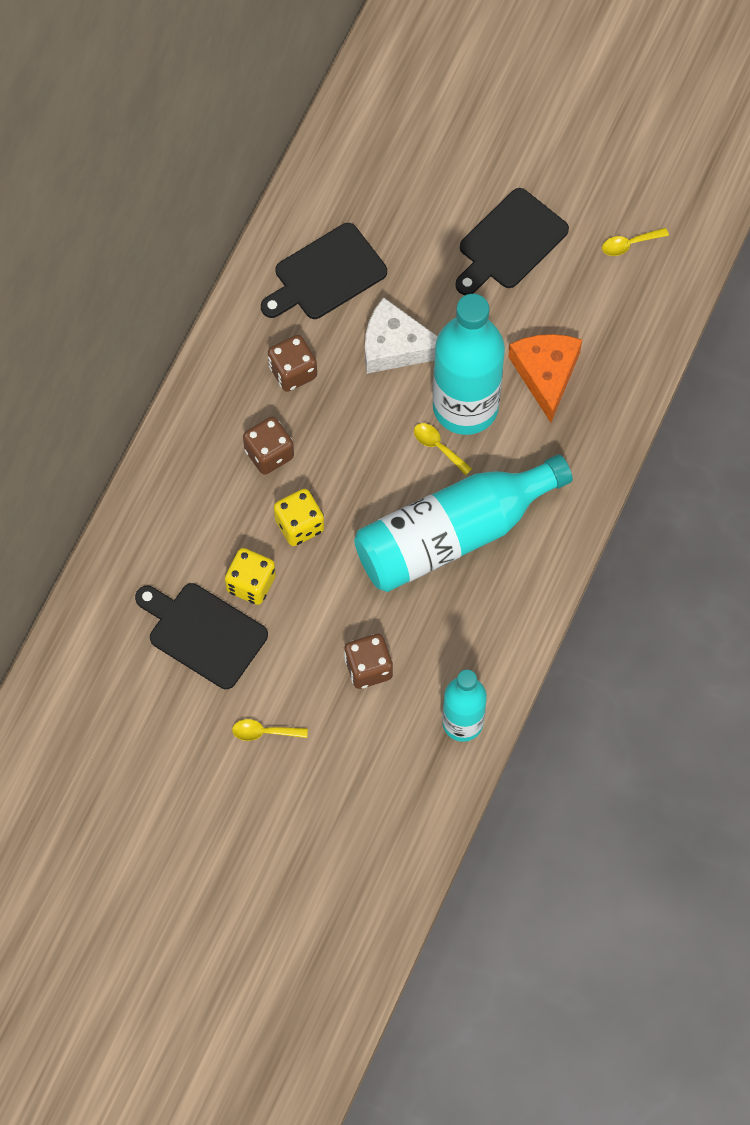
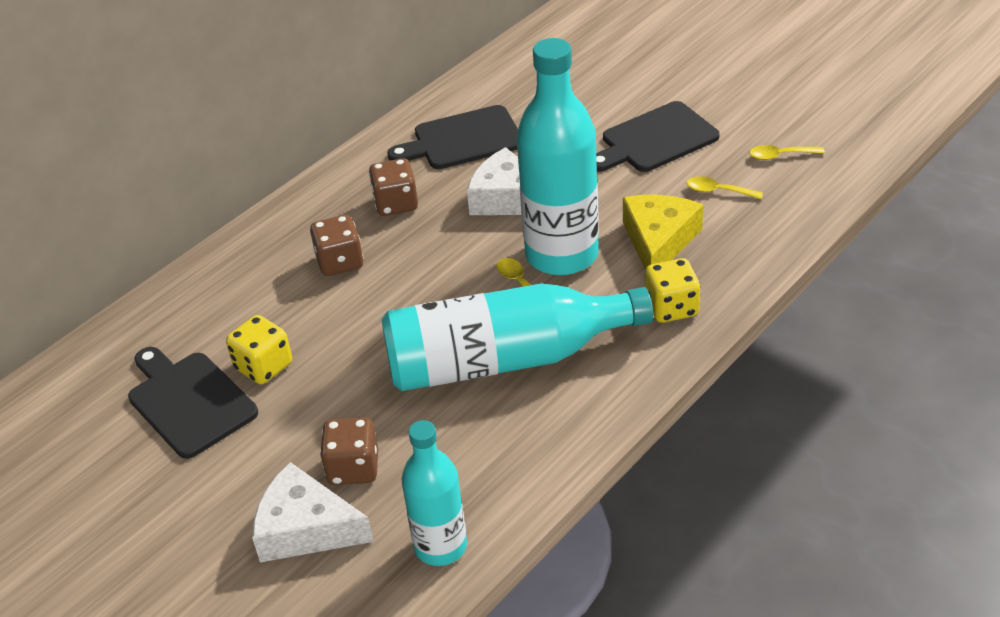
camera: 20 degrees right, 25 degrees down
yellow spoon [232,719,308,741] -> yellow spoon moved to [687,176,763,199]
yellow dice [274,489,324,546] -> yellow dice moved to [645,258,701,323]
orange cheese [508,334,582,423] -> yellow cheese [623,195,703,270]
none -> white cheese [252,462,374,562]

